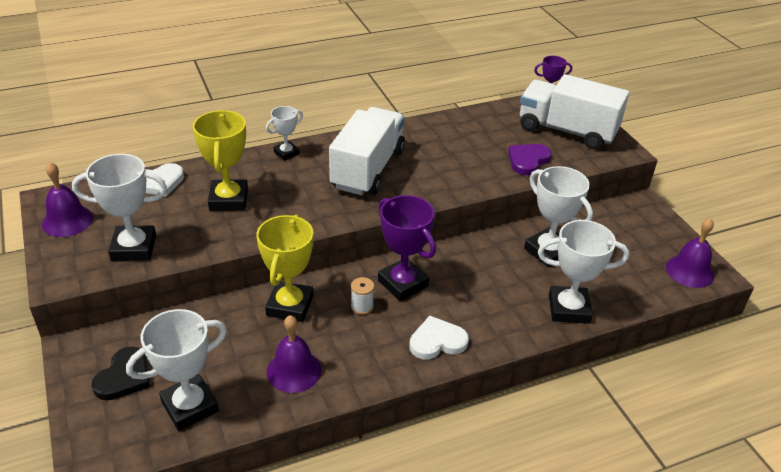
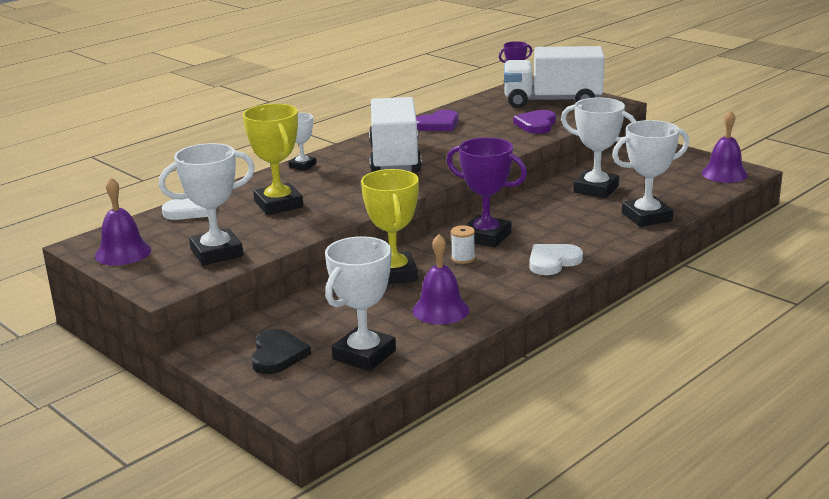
camera: 20 degrees left, 15 degrees down
none -> purple heart [416,110,459,131]

